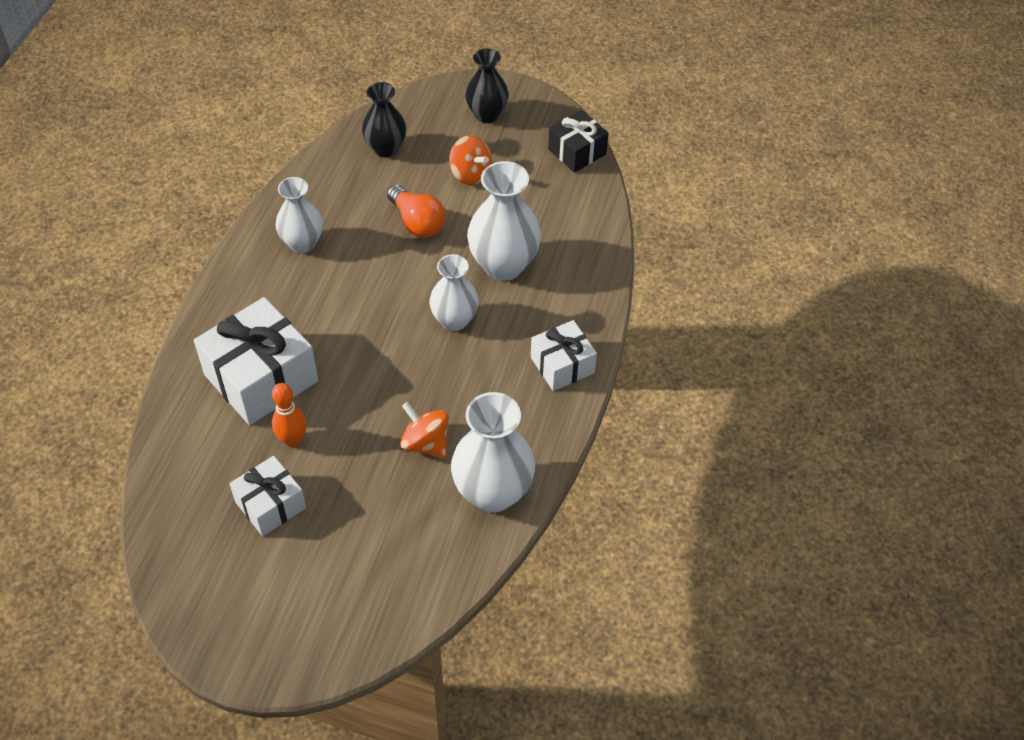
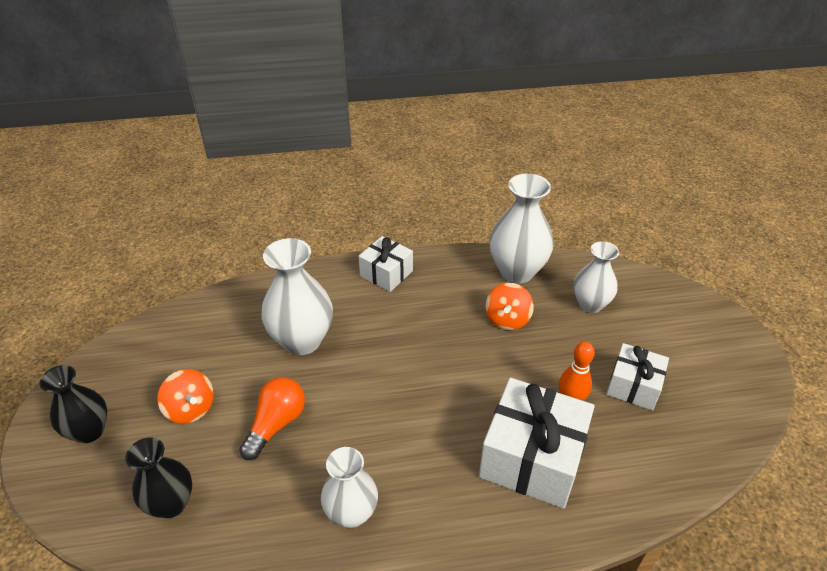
camera: 115 degrees left, 10 degrees down
white vase [429,254,479,331] -> white vase moved to [574,241,619,313]
orange spinning top [449,135,492,185] -> orange spinning top turned 120 degrees clockwise [157,369,214,424]
black gift [548,110,609,172] -> none

